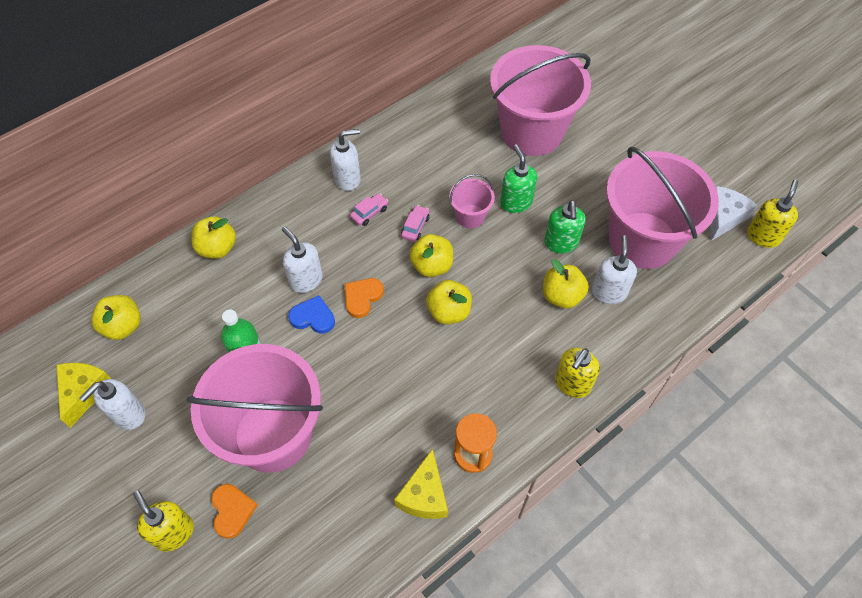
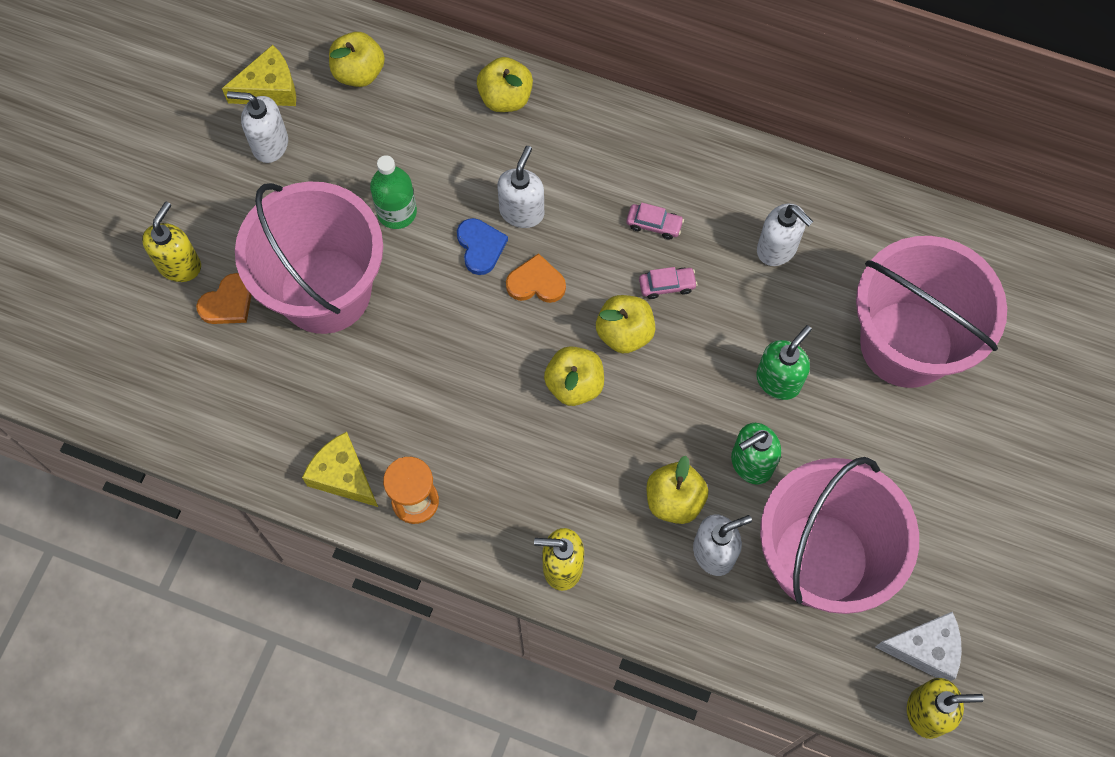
camera: 60 degrees right, 10 degrees up
white soap dispenser [330,129,361,191] -> white soap dispenser moved to [757,203,814,266]
yellow cheese [394,449,448,519] -> yellow cheese turned 60 degrees clockwise [302,432,378,507]
pink bucket [449,174,495,228] -> none

